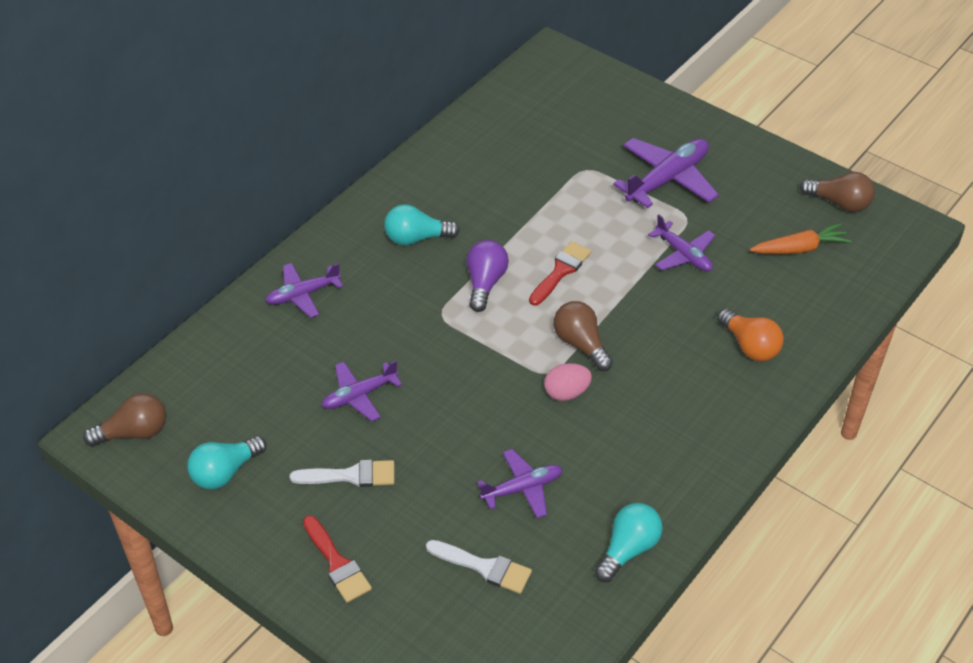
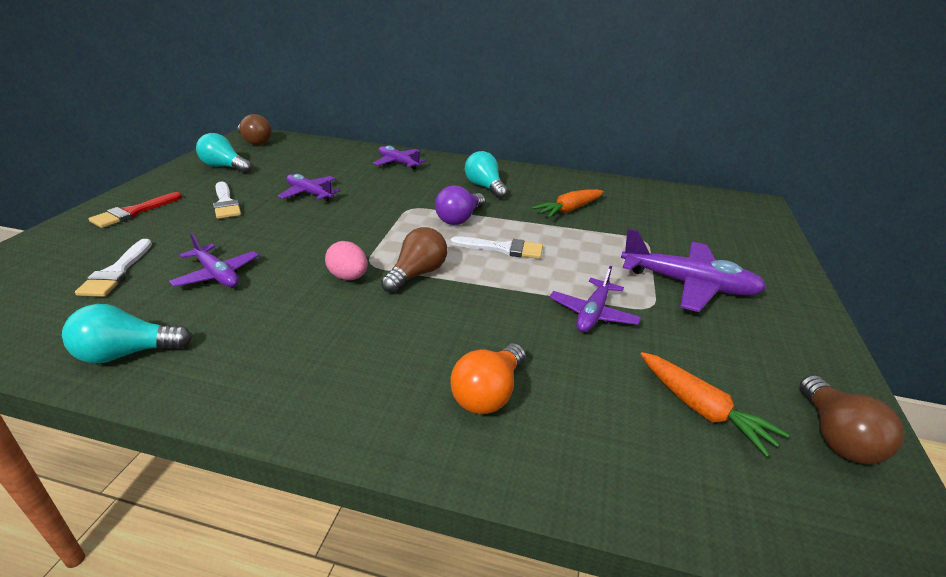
camera: 65 degrees right, 15 degrees down
purple light bulb [467,240,509,312] -> purple light bulb turned 135 degrees clockwise [435,185,485,225]
red brush [529,241,591,306] -> white brush [450,236,543,259]
turquoise light bulb [595,503,662,582] -> turquoise light bulb turned 150 degrees clockwise [62,304,192,364]
none -> orange carrot [532,189,604,218]

